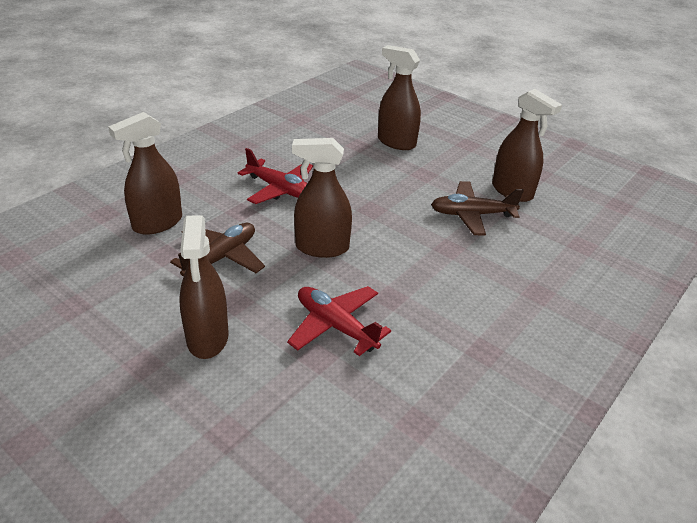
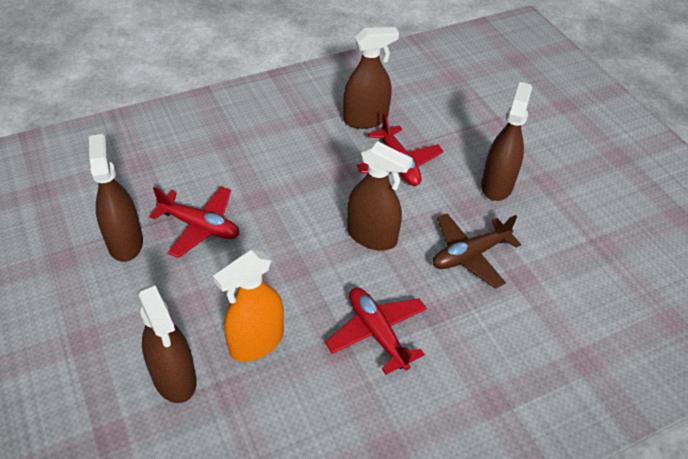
camera: 155 degrees left, 10 degrees up
brown spray bottle [108,112,182,235] -> brown spray bottle moved to [343,27,399,129]
brown plane [431,181,524,236] -> red plane [149,186,239,258]
none -> orange spray bottle [213,250,284,362]

